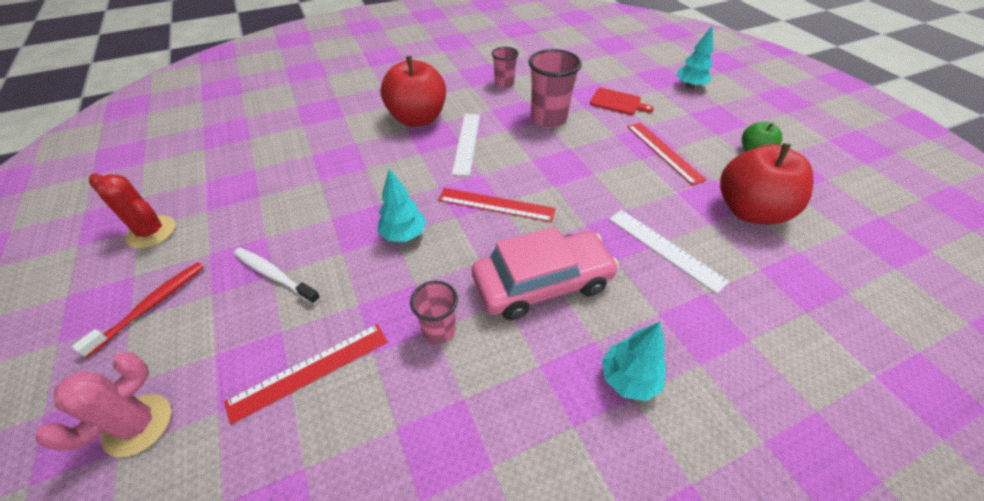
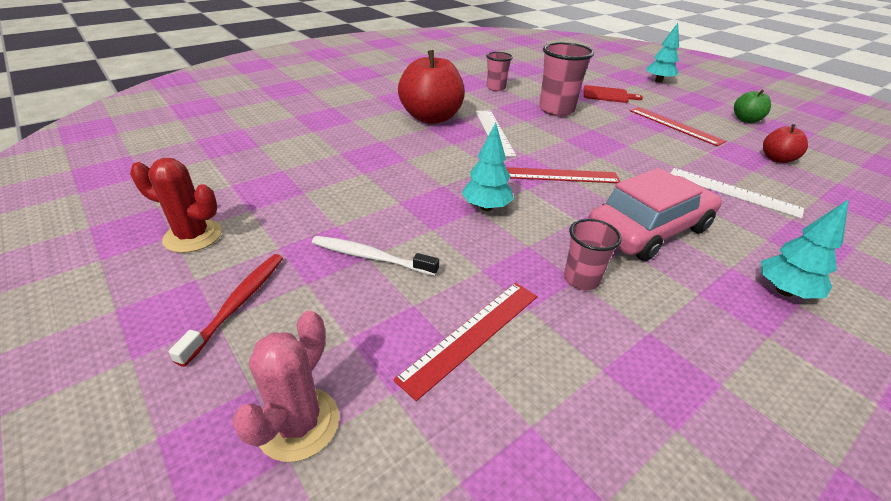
camera: 15 degrees left, 10 degrees down
red apple [720,143,814,225] -> red apple [763,124,808,163], size x0.52

